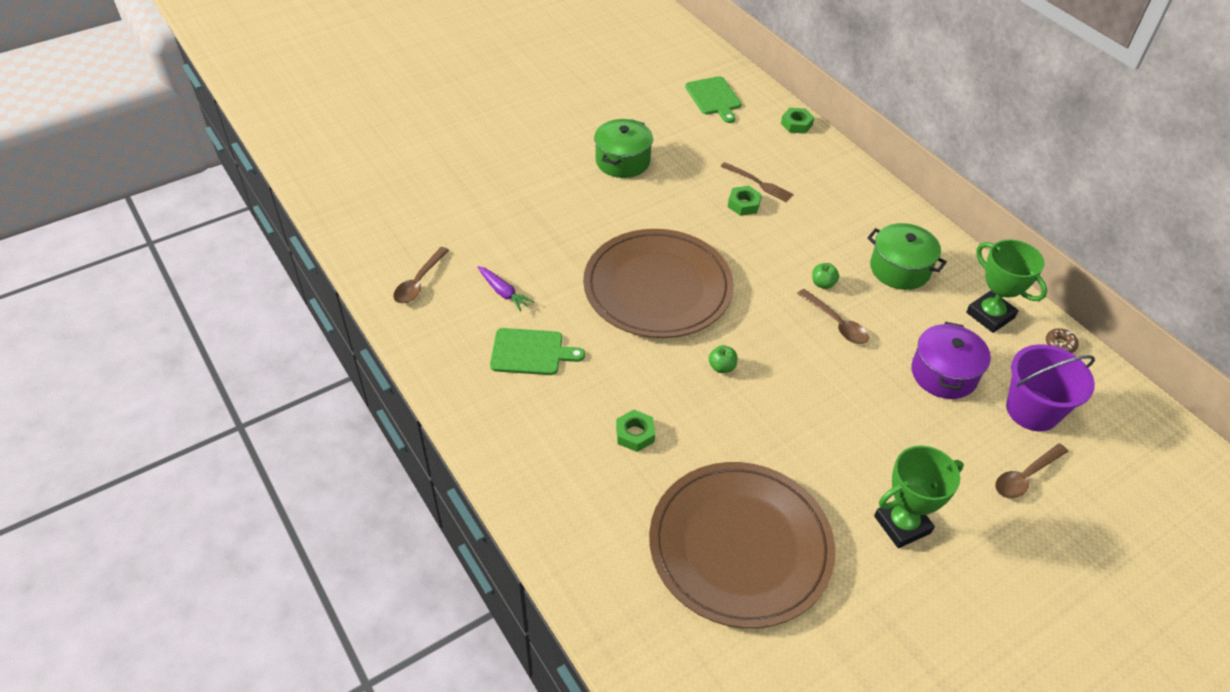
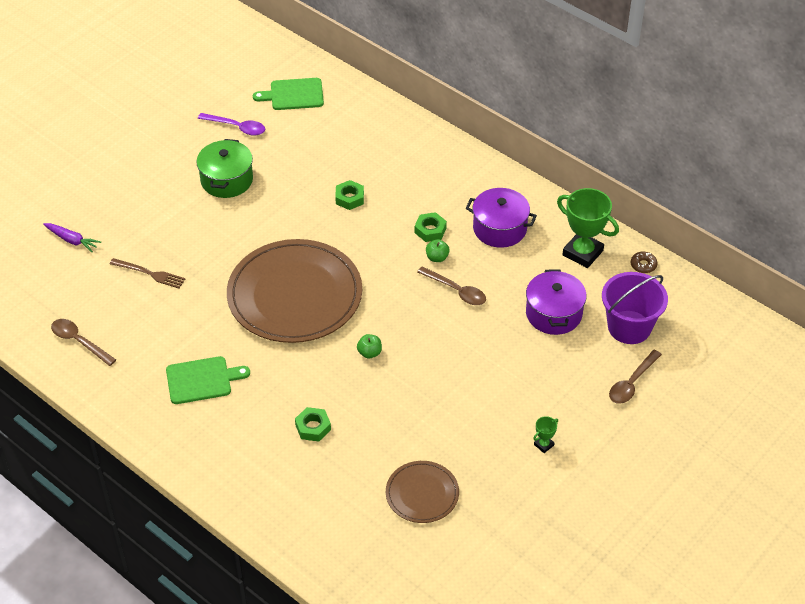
camera: 15 degrees left, 0 degrees up
brown spoon [393,247,449,303] -> brown spoon turned 120 degrees clockwise [51,319,116,366]
purple carrot [478,266,534,312] -> purple carrot moved to [43,223,101,252]
brown plate [649,462,835,628] -> brown plate [386,461,459,523], size x0.49
green cutting board [685,76,742,123] -> green cutting board turned 120 degrees clockwise [253,78,324,110]
brown fork [720,162,794,202] -> brown fork moved to [110,258,185,289]
green nut [781,108,814,134] -> green nut moved to [415,212,447,242]
green pot [867,223,947,290] -> purple pot [466,188,537,248]
green trophy [874,445,964,548] -> green trophy [533,416,558,453], size x0.44
none -> purple spoon [198,113,265,136]

